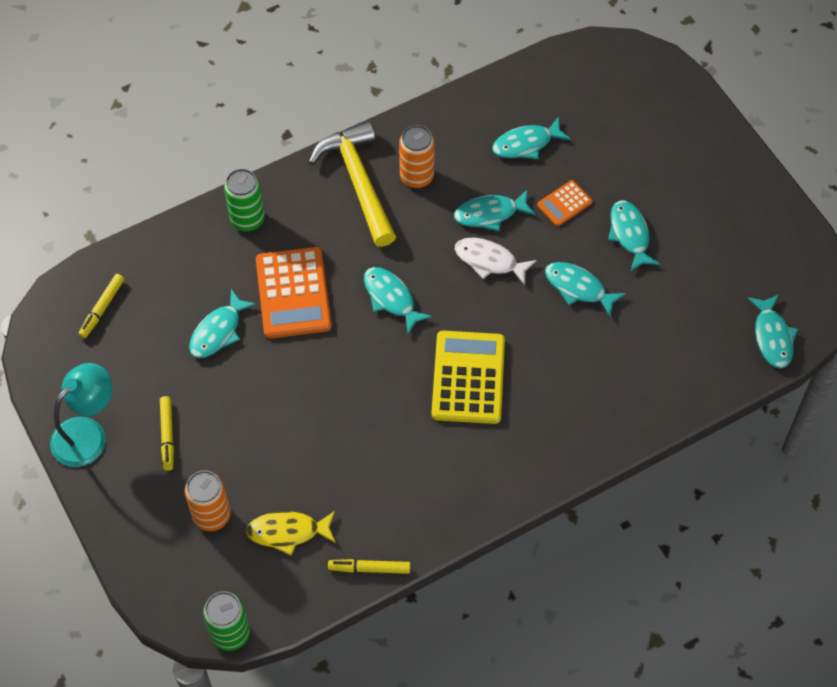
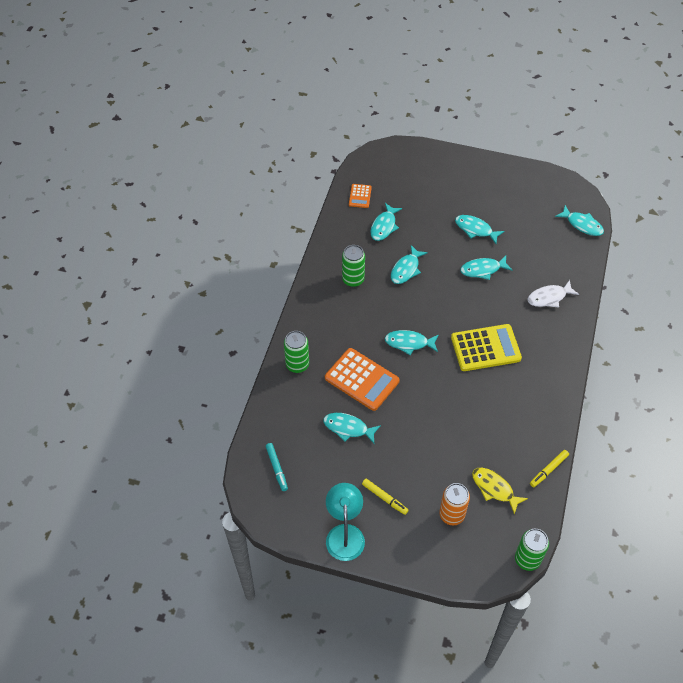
camera: 45 degrees left, 5 degrees down
yellow marker [78,274,124,338] -> turquoise marker [266,443,288,491]
turquoise fish [189,289,257,358] -> turquoise fish turned 120 degrees clockwise [323,413,381,443]
yellow fish [246,511,336,556] -> yellow fish turned 90 degrees clockwise [472,468,528,514]
yellow hammer [309,121,396,247] -> none
orange can [399,125,435,188] -> green can [342,245,365,287]
yellow calculator [431,331,505,424] -> yellow calculator turned 120 degrees clockwise [451,324,522,371]
white fish [455,238,537,285] -> white fish moved to [528,280,579,308]
orange calculator [537,180,593,226] -> orange calculator moved to [349,184,372,208]

